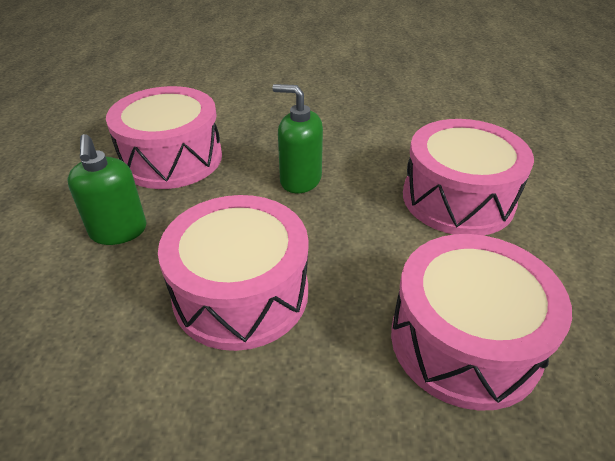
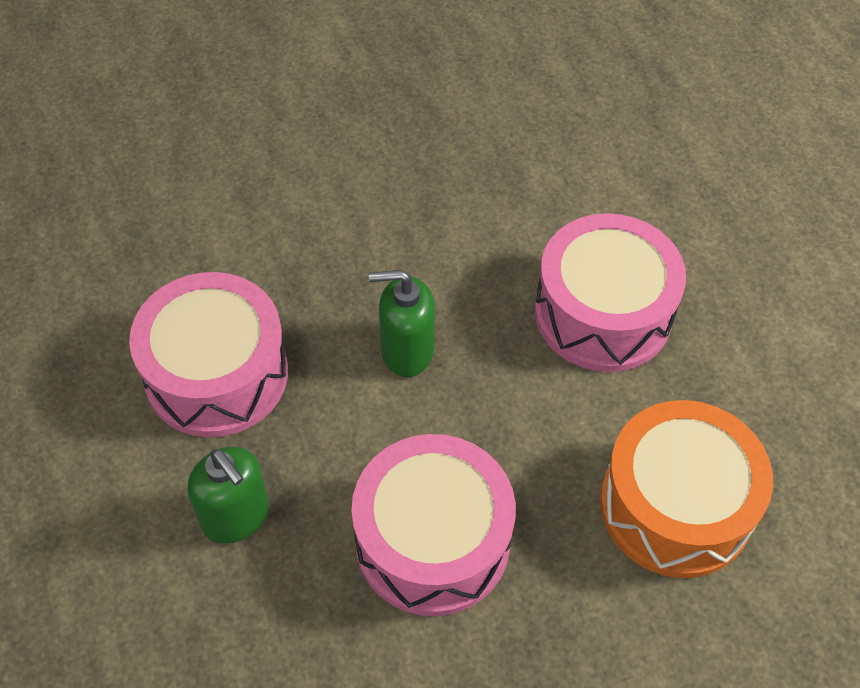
camera: 25 degrees left, 15 degrees up
pink drum [391,234,572,411] -> orange drum [600,400,773,578]

